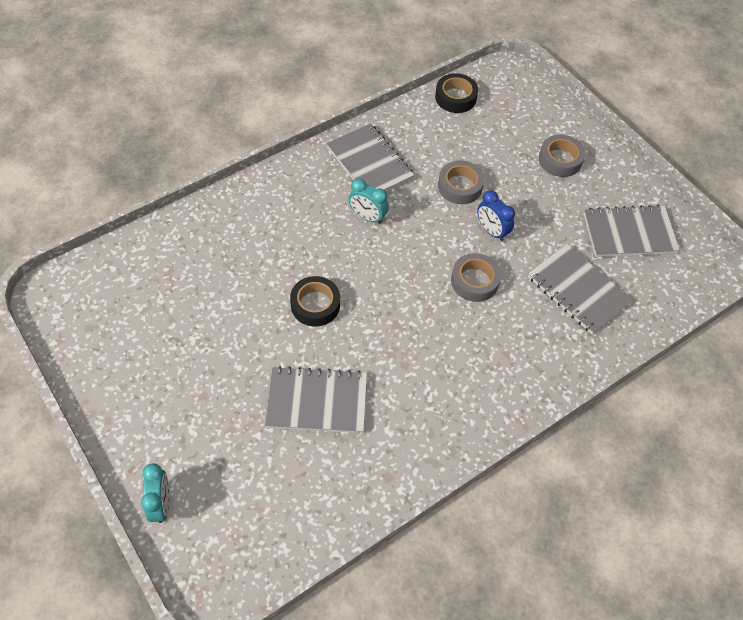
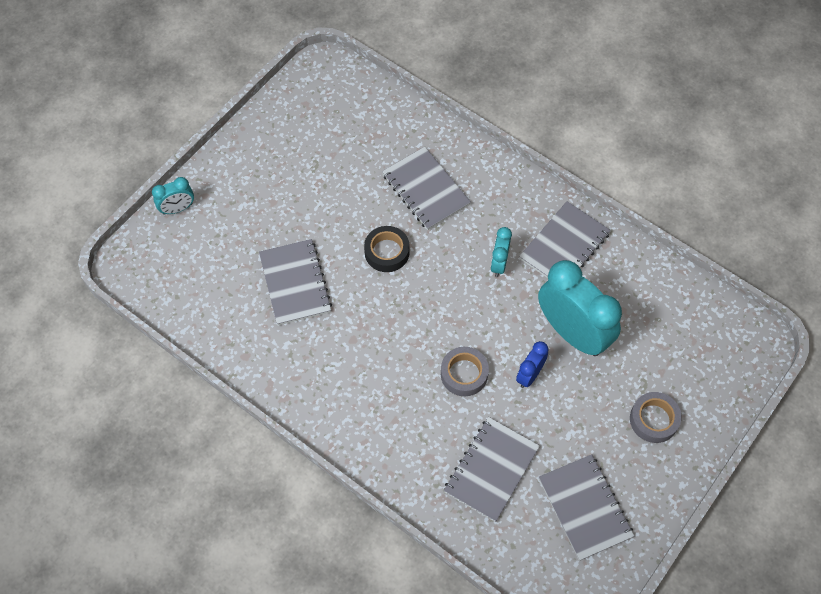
camera: 75 degrees right, 5 degrees up
black tape [435,73,478,113] -> none
grey tape [438,160,485,204] -> turquoise clock [538,260,622,356]
none -> grey notebook [382,147,471,230]

